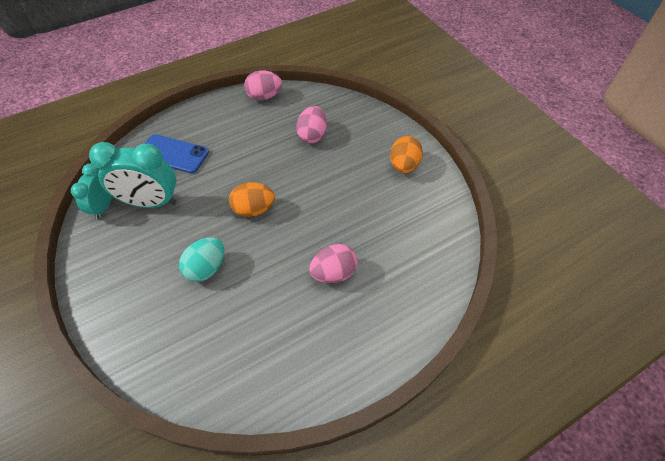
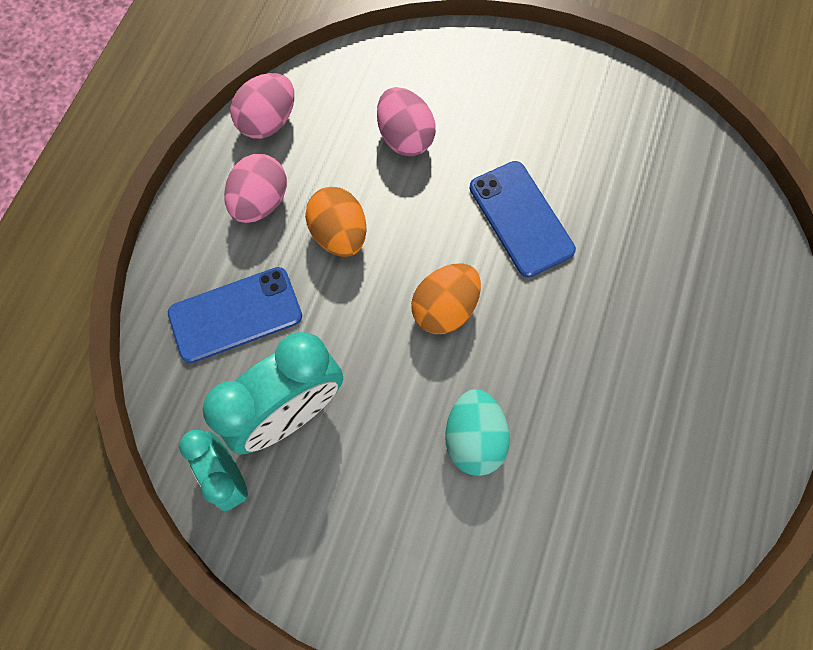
camera: 40 degrees left, 15 degrees up
pink egg [309,244,357,283] -> pink egg moved to [224,154,287,223]
orange egg [390,136,423,173] -> orange egg moved to [305,187,367,257]
none -> blue phone [469,161,576,278]

